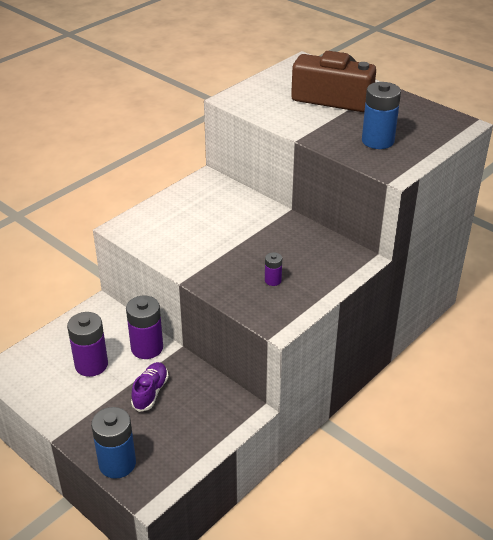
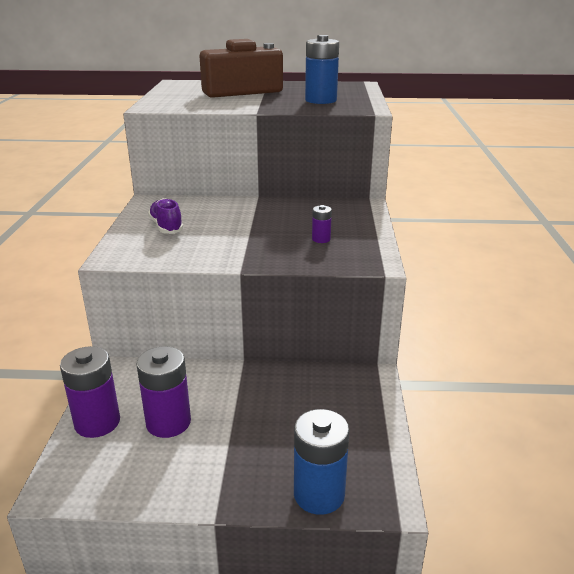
camera: 40 degrees left, 10 degrees down
purple battery [126,296,163,359] -> purple battery moved to [60,346,120,438]
purple shoe [131,362,169,412] -> purple shoe moved to [148,198,184,234]

